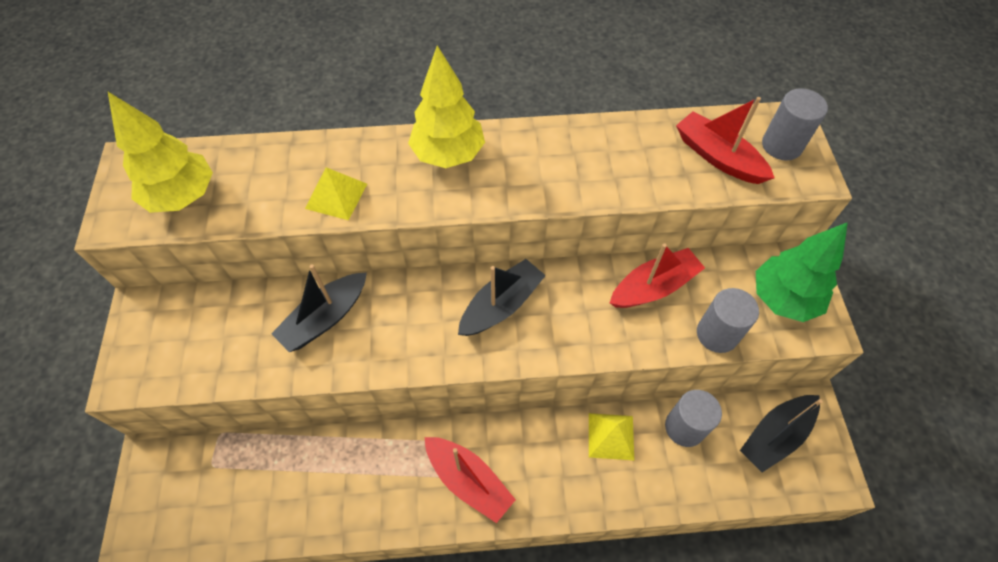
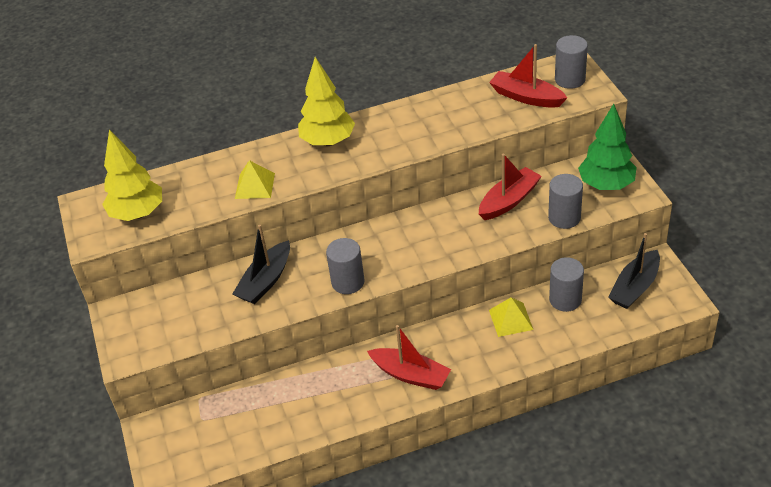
camera: 10 degrees left, 15 degrees down
black boat [458,259,546,336] -> none
none -> grey cylinder [326,238,365,294]

